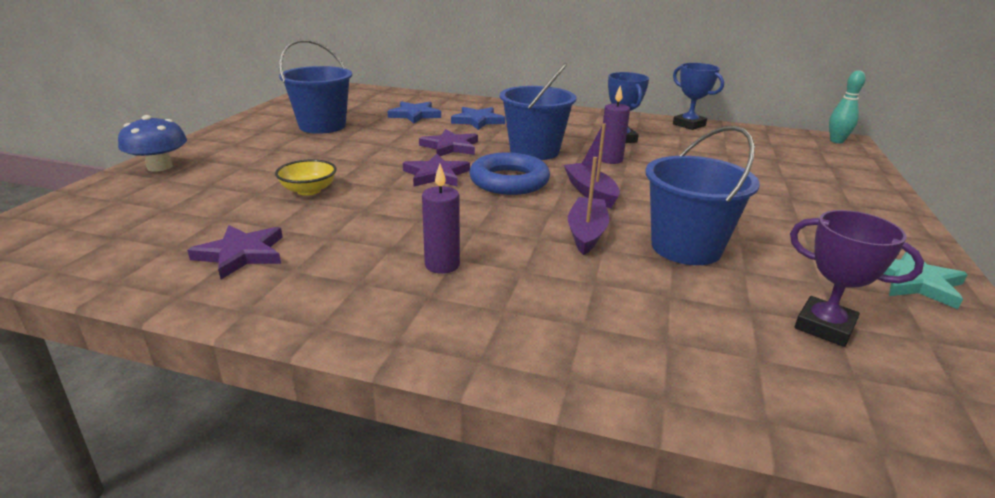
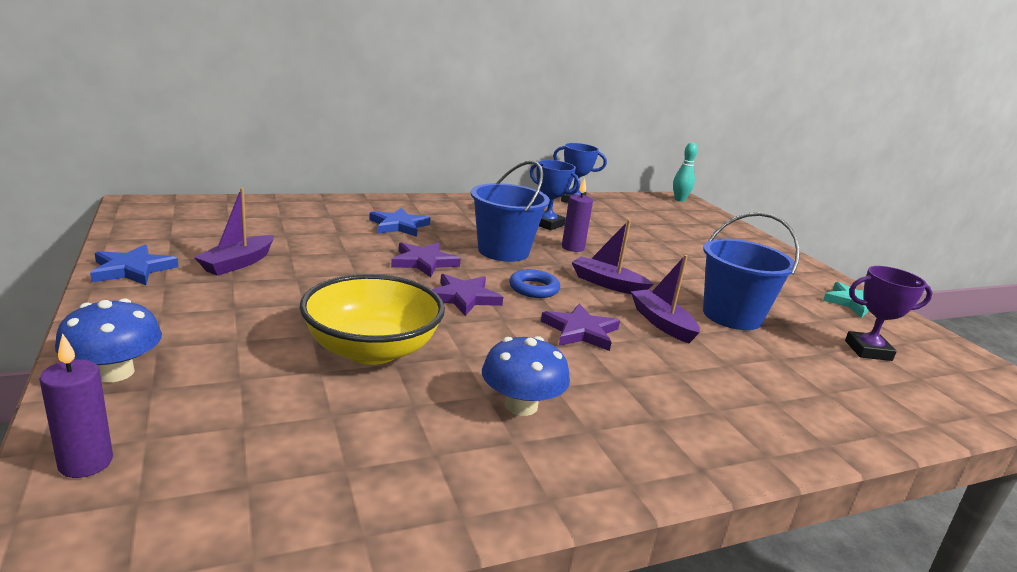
camera: 40 degrees left, 5 degrees down
purple star [187,225,283,279] -> purple star moved to [541,304,620,351]
yellow bowl [275,159,337,196] -> yellow bowl [300,274,445,365], size x1.92
blue bucket [279,39,352,134] -> purple boat [194,188,274,276]
blue star [387,101,441,124] -> blue star moved to [90,244,179,285]
purple candle [422,164,460,274] -> purple candle moved to [39,333,113,478]
blue ring [469,152,550,195] -> blue ring [509,269,560,298], size x0.62
none -> blue mushroom [482,336,570,416]

